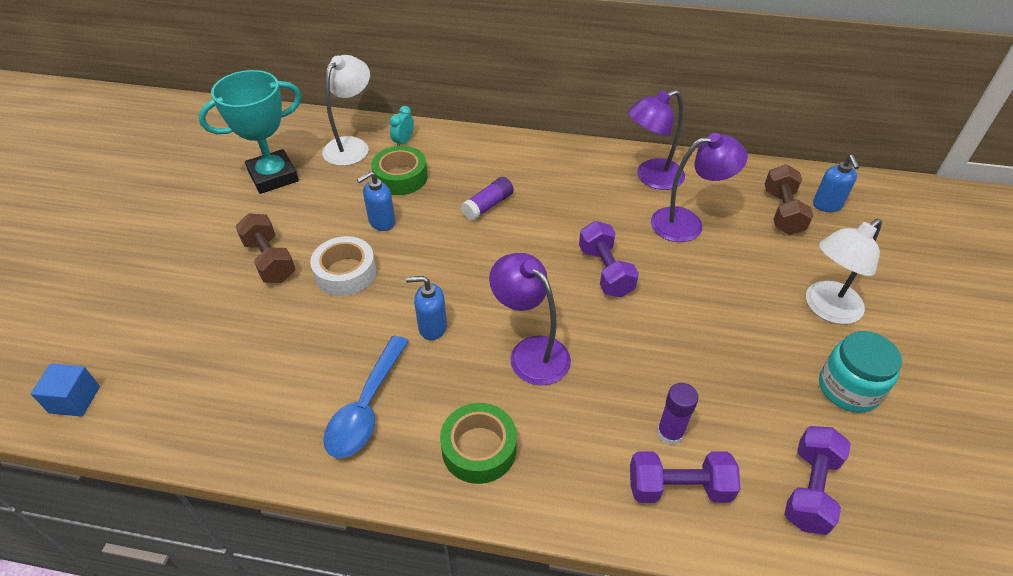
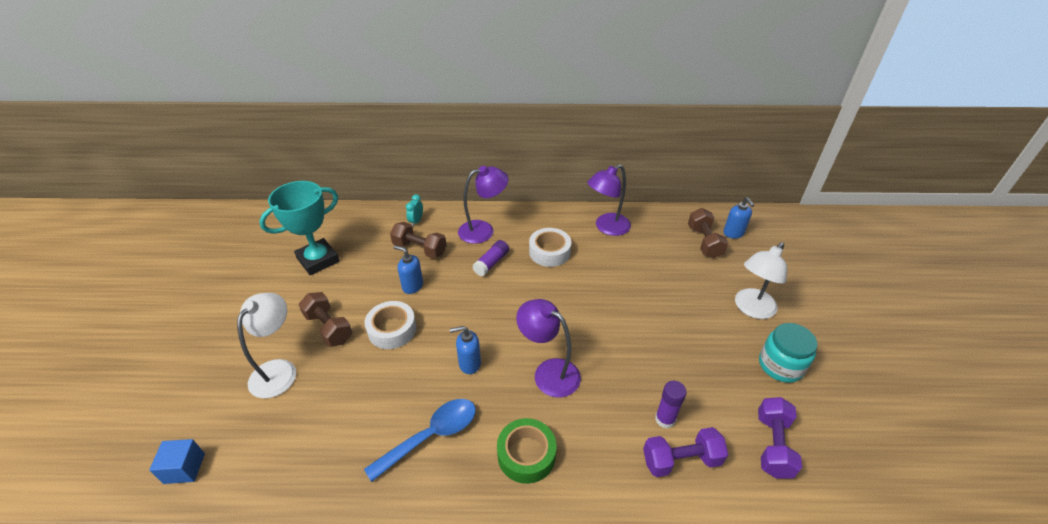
camera: 10 degrees left, 5 degrees down
white lamp [322,55,370,166] -> white lamp moved to [237,293,296,399]
blue spoon [323,336,409,458] -> blue spoon turned 135 degrees counterclockwise [364,399,476,482]
blue soap dispenser [357,171,395,231] -> blue soap dispenser turned 75 degrees clockwise [393,245,423,294]
green tape [371,146,428,195] -> brown dumbbell [390,222,447,258]
purple dumbbell [579,221,639,297] -> none
purple lamp [651,133,748,242] -> purple lamp moved to [458,166,508,244]
none -> white tape [529,228,571,267]

